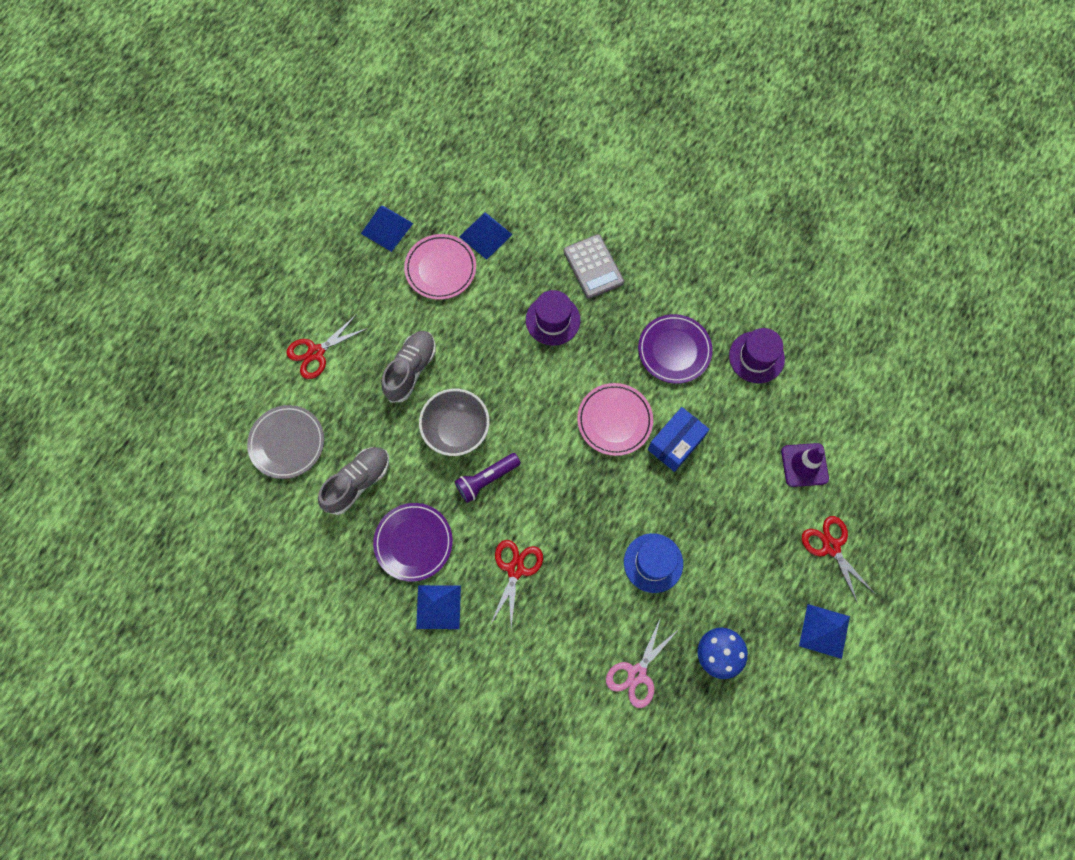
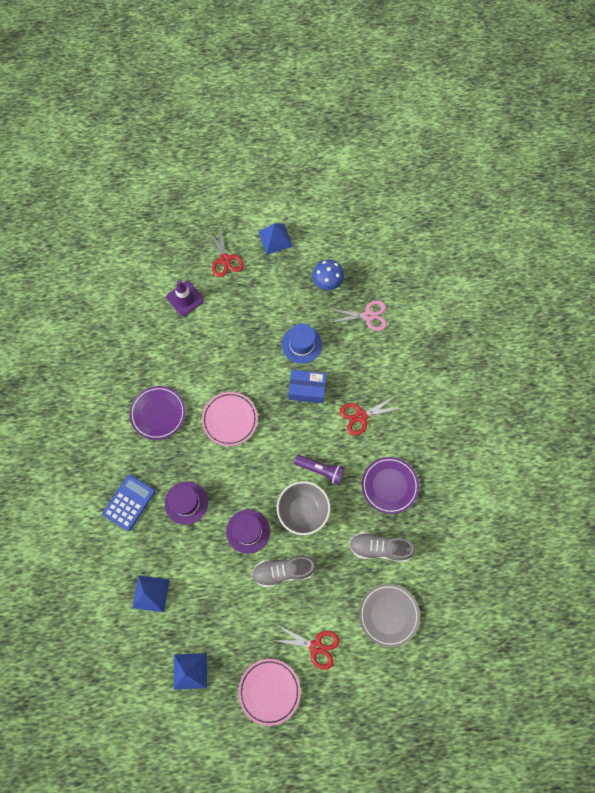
camera: 125 degrees left, 0 degrees up
pink plate [404,234,476,300] -> pink plate moved to [238,659,301,726]
blue pyramid [416,585,461,629] -> none
grey calculator [563,234,624,299] -> blue calculator [102,474,156,531]
blue box [648,407,709,472] -> blue box moved to [289,370,327,403]
purple hat [729,328,785,383] -> purple hat moved to [226,509,270,554]
red scissors [802,516,875,604] -> red scissors turned 45 degrees counterclockwise [208,225,244,277]

